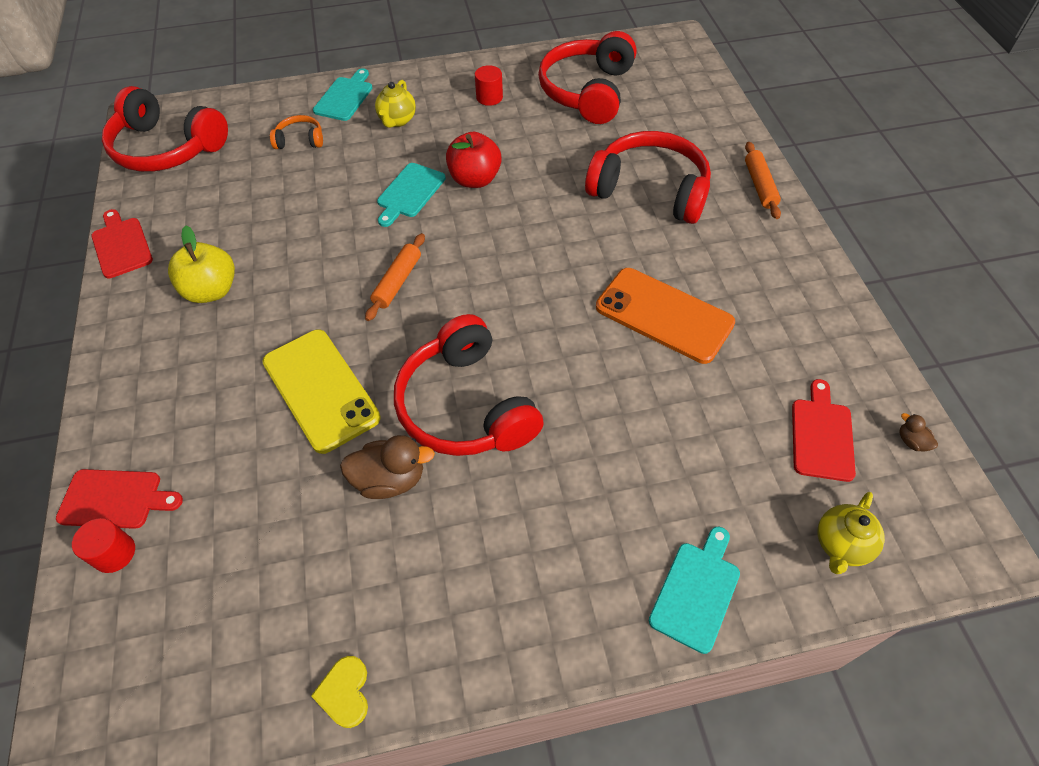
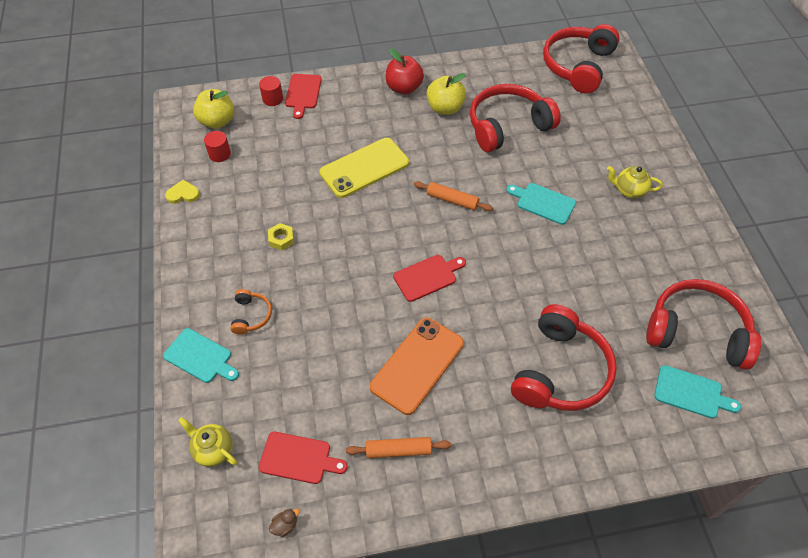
camera: 90 degrees right, 0 degrees up
red cutting board [91,209,153,279] -> red cutting board moved to [393,255,466,302]
orange headphones [270,115,323,149] -> orange headphones moved to [231,289,272,335]
turquoise cutting board [313,68,372,121] -> turquoise cutting board moved to [654,365,741,419]
brown duck [340,435,435,499] -> none
red headphones [394,314,544,456] -> red headphones moved to [470,84,561,152]
red apple [446,132,502,188] -> red apple moved to [386,49,424,94]
red cylinder [475,65,503,106] -> red cylinder moved to [204,131,231,162]
orange rolling pin [745,142,781,219] -> orange rolling pin moved to [346,437,451,458]
none -> yellow apple [193,89,234,129]
none -> yellow nut [268,223,294,250]

